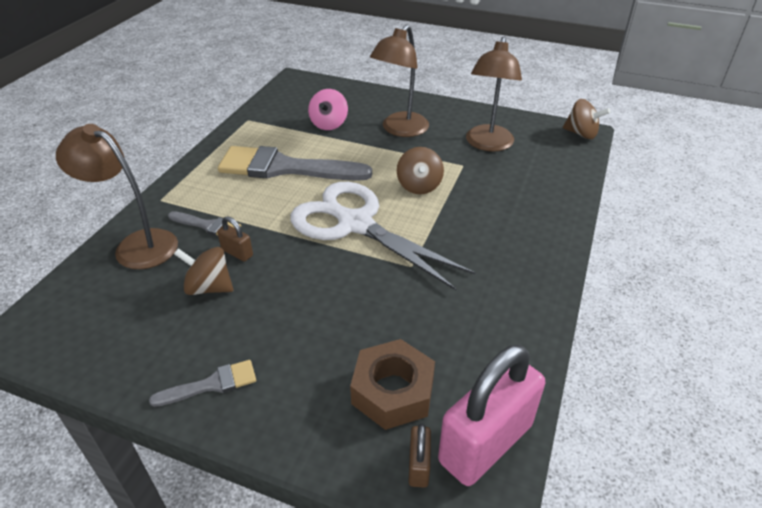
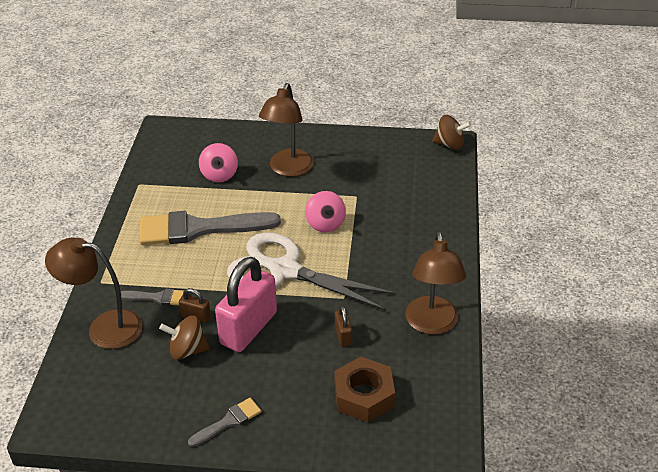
camera: 15 degrees left, 0 degrees up
brown spinning top [397,147,444,194] -> pink spinning top [305,191,346,233]
brown padlock [408,424,431,488] -> brown padlock moved to [335,305,352,347]
pink padlock [438,345,545,486] -> pink padlock moved to [215,257,277,352]
brown lamp [466,37,522,152] -> brown lamp moved to [405,232,466,335]

